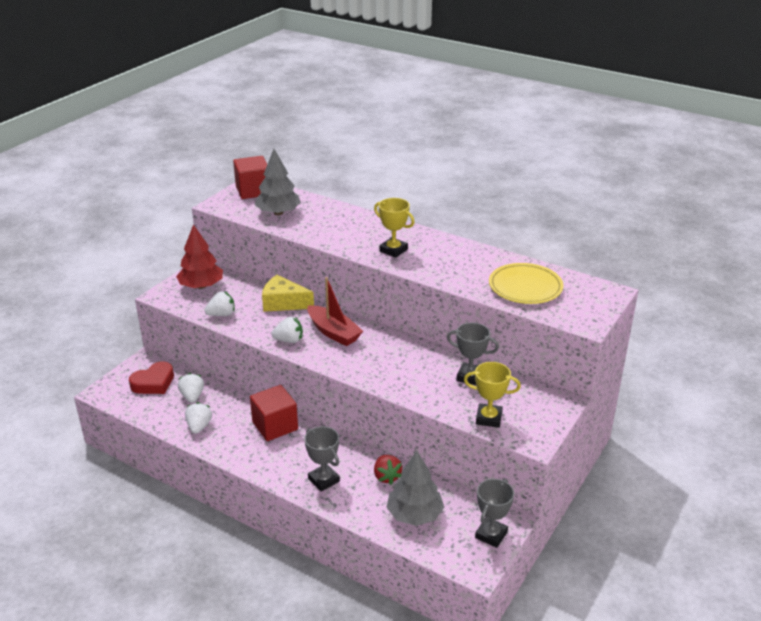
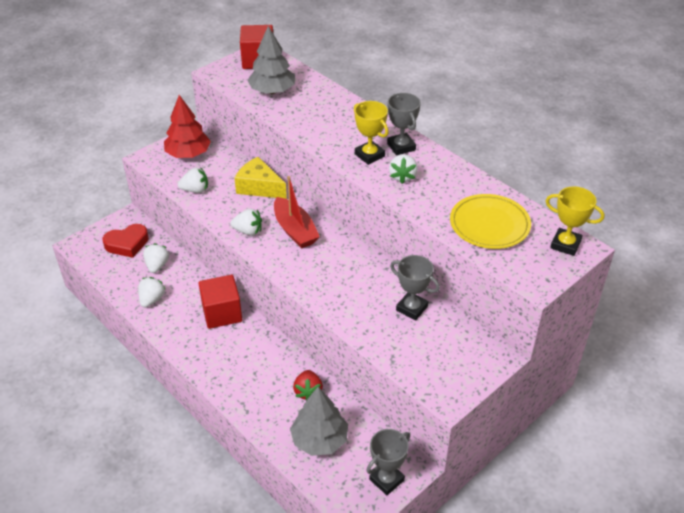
camera: 15 degrees right, 10 degrees up
grey trophy [305,426,340,492] -> grey trophy moved to [387,93,421,155]
yellow trophy [464,362,521,428] -> yellow trophy moved to [546,186,605,256]
none -> white strawberry [389,154,418,184]

